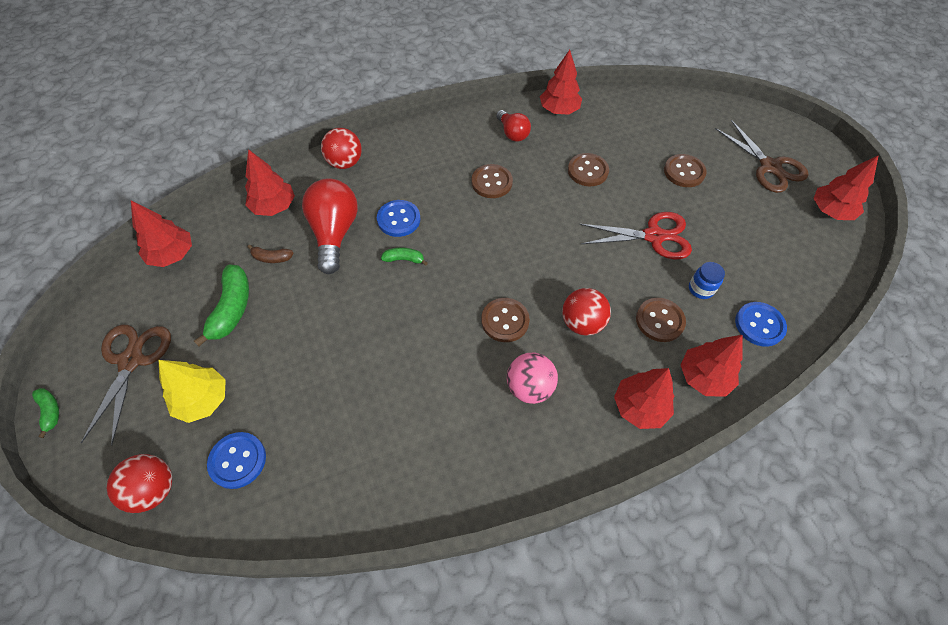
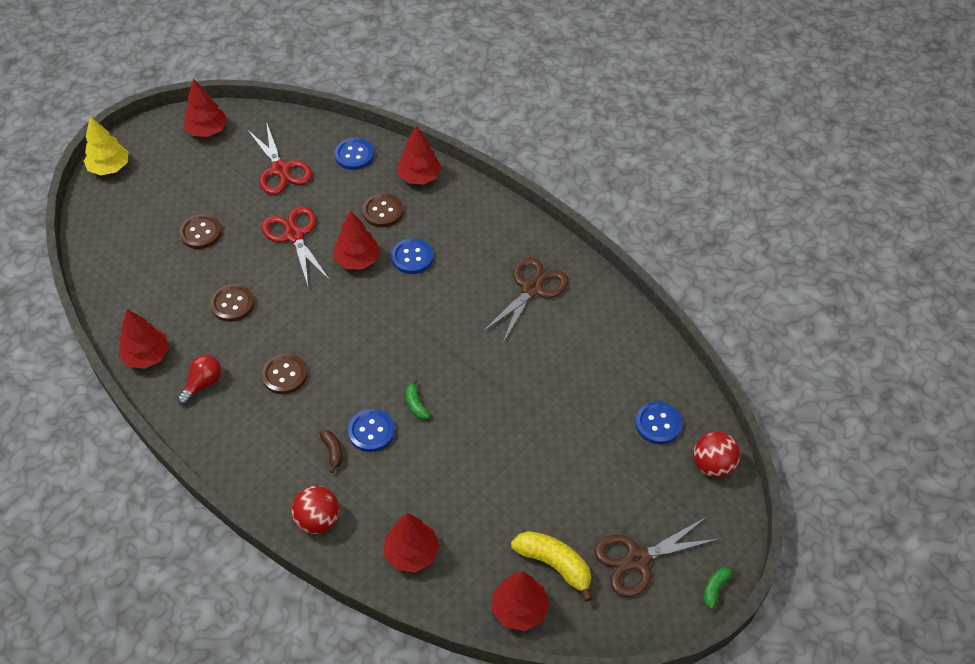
camera: 115 degrees left, 5 degrees down
yellow tree [159,360,226,423] -> yellow tree moved to [84,116,129,175]
green banana [194,265,249,346] -> none
brown banana [248,245,293,263] -> brown banana moved to [319,430,342,473]
red light bulb [302,178,358,274] -> none
brown button [481,298,530,342] -> none
pink ball [507,352,558,404] -> none
red ball [562,288,611,336] -> blue button [391,238,433,274]
red tree [614,368,674,429] -> red tree moved to [333,210,380,269]
blue jar [689,262,725,299] -> none
brown scissors [715,120,809,193] -> brown scissors moved to [483,257,569,343]
none -> red scissors [247,122,312,195]
none -> yellow banana [511,531,593,602]

